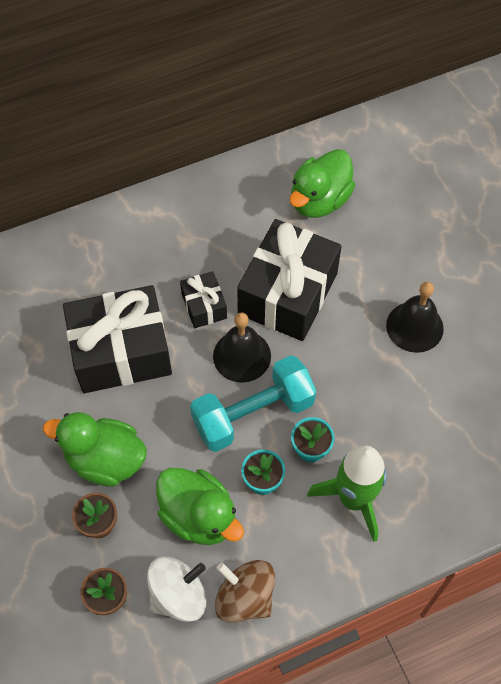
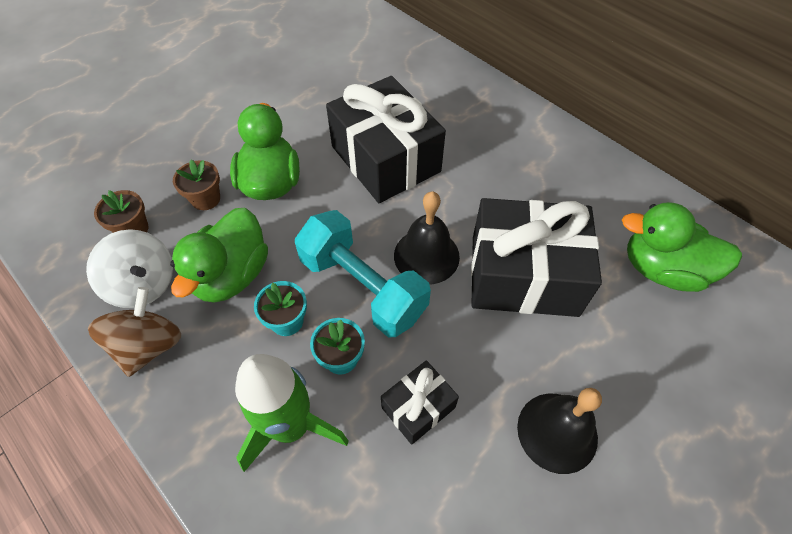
camera: 70 degrees right, 5 degrees down
black gift [180,271,227,328] -> black gift moved to [381,360,459,445]

